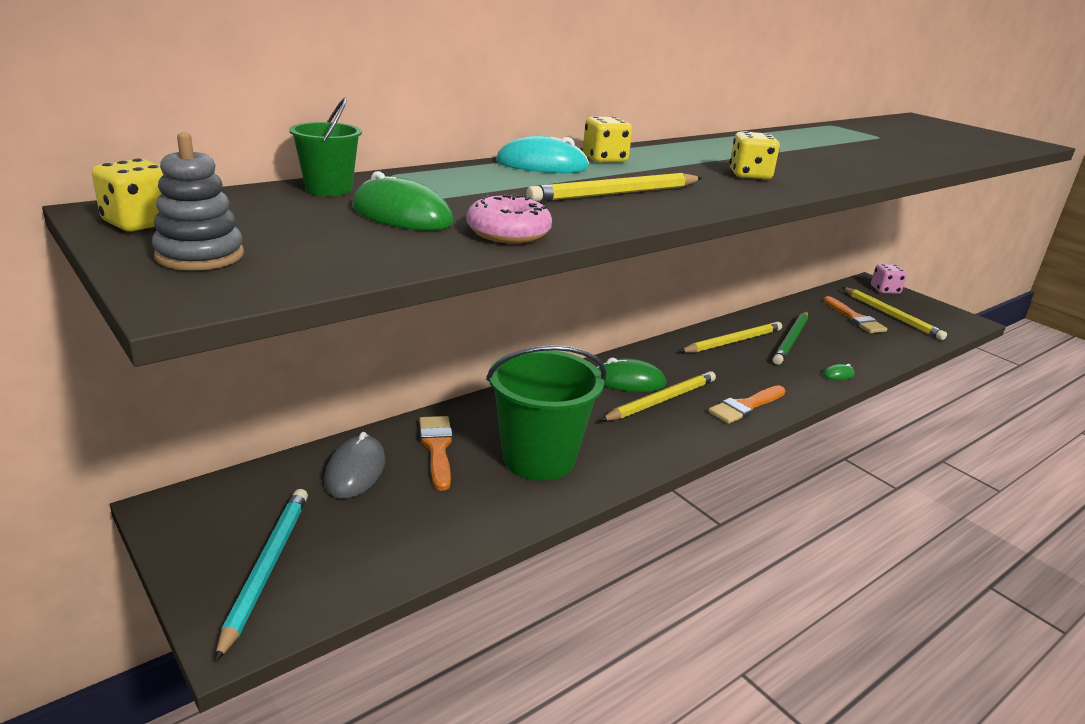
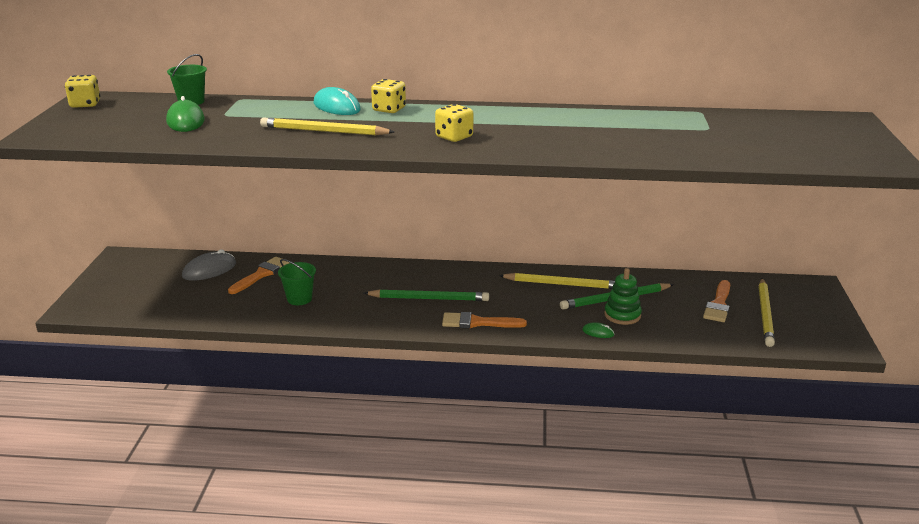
camera: 45 degrees right, 0 degrees up
grey stacking toy [152,132,244,271] -> none
turquoise pencil [215,489,308,662] -> none
pink donut [466,194,552,243] -> none
green bucket [486,345,606,481] -> green bucket [278,259,316,305], size x0.50
green mouse [597,358,666,392] -> none
yellow pencil [600,371,716,421] -> green pencil [364,289,489,301]
pink dice [871,264,907,294] -> none
none -> green stacking toy [604,268,642,325]

